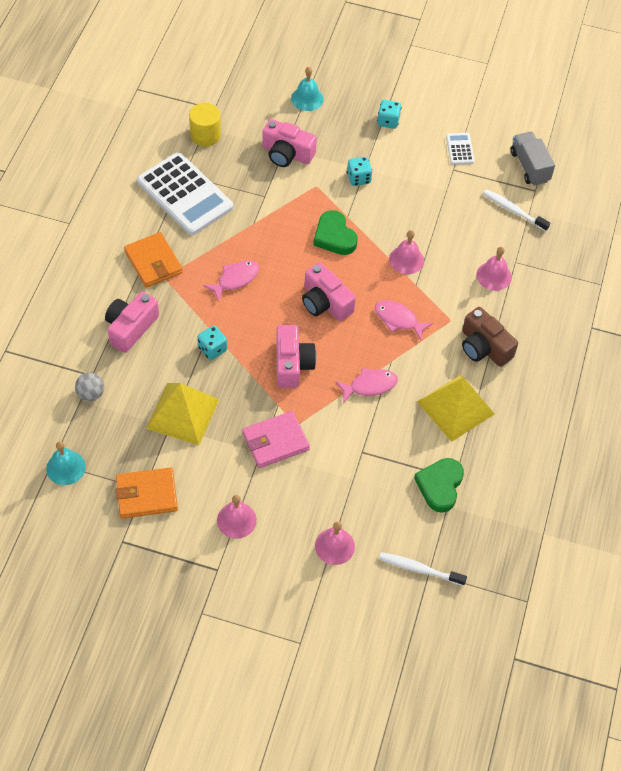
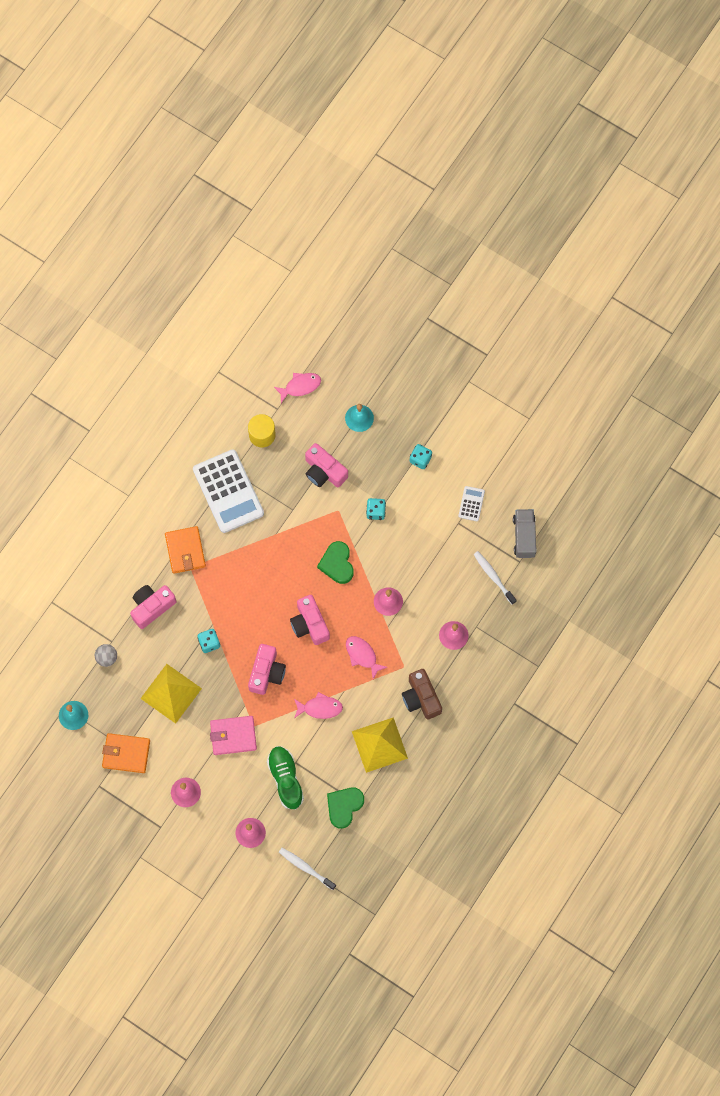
camera: 20 degrees right, 15 degrees up
pink fish [204,260,259,302] -> pink fish moved to [274,373,321,403]
none -> green shoe [267,746,304,810]

